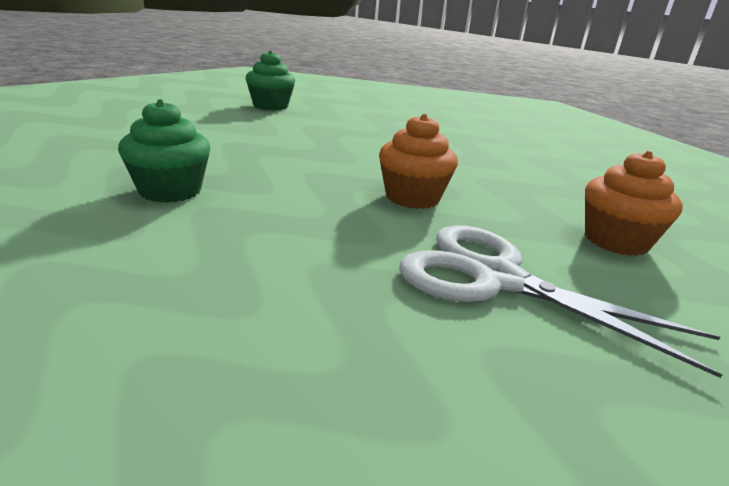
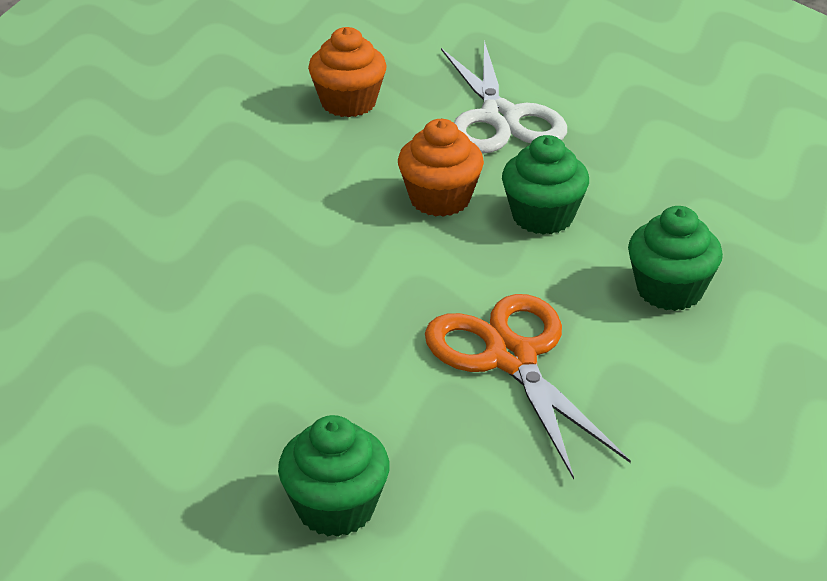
camera: 135 degrees left, 10 degrees up
none -> orange scissors [425,294,631,479]
none -> green cupcake [502,135,589,235]

